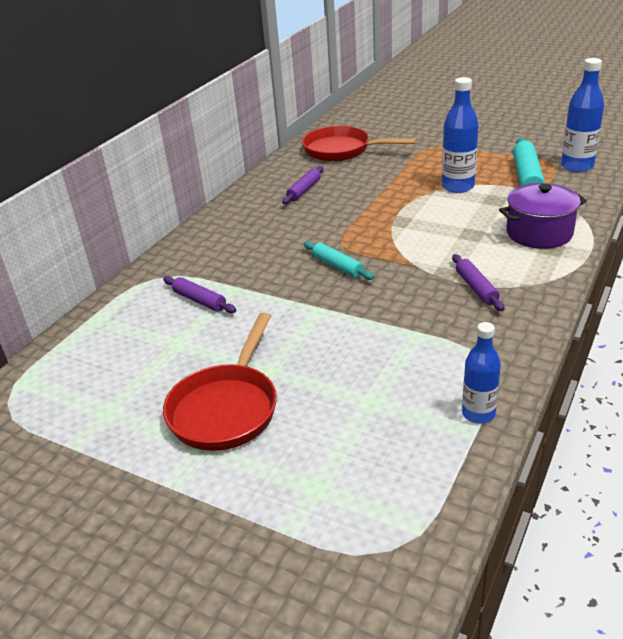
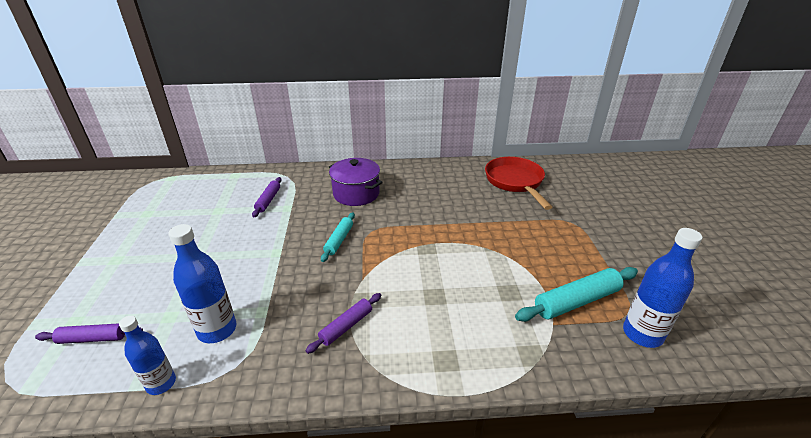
camera: 55 degrees right, 0 degrees up
red pan [163,313,277,451] -> none
purple rolling pin [282,166,324,204] -> purple rolling pin moved to [35,323,143,344]
blue bottle [442,77,479,193] -> blue bottle moved to [168,224,236,343]
purple pot [499,183,587,249] -> purple pot moved to [329,158,383,206]

